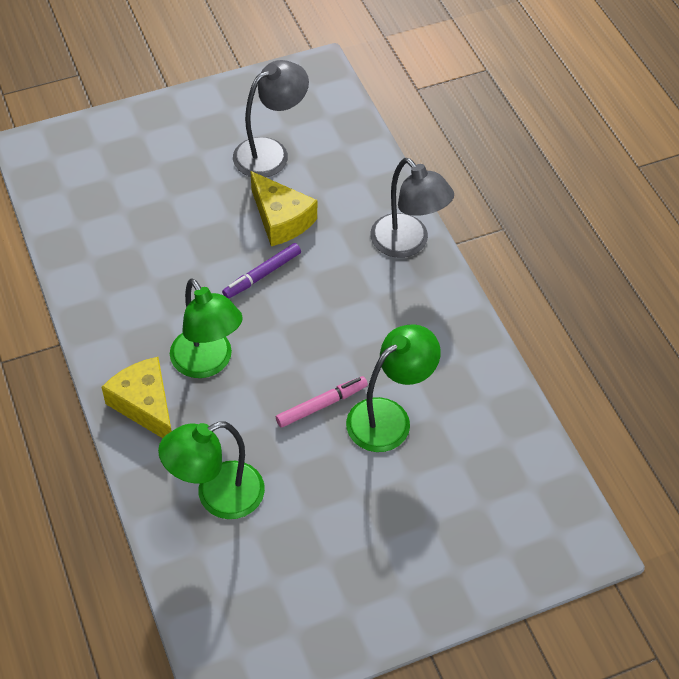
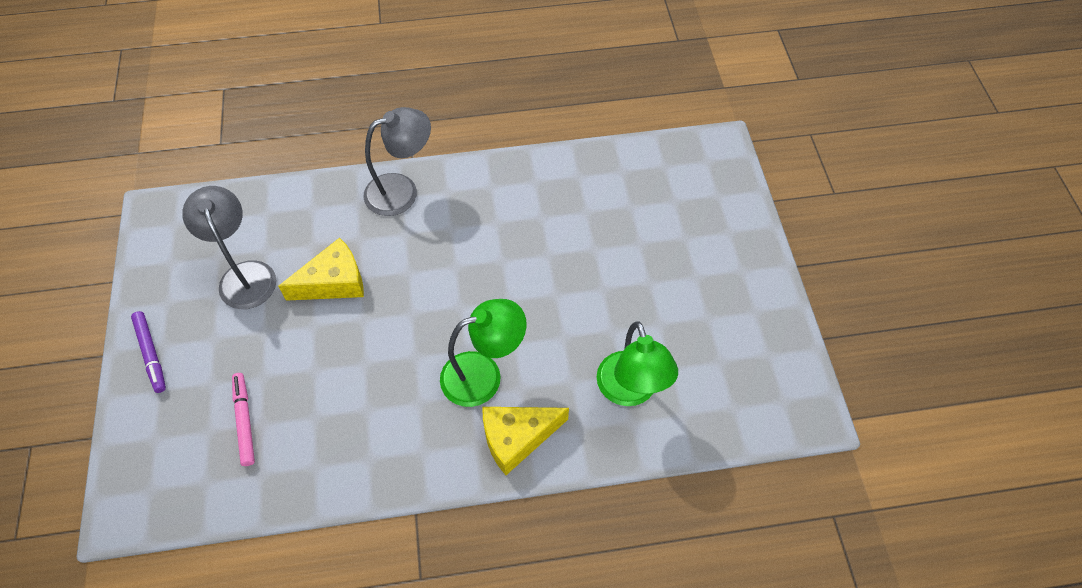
camera: 75 degrees left, 5 degrees up
purple marker [222,243,301,299] -> purple marker moved to [131,311,166,393]
pink marker [276,376,368,427] -> pink marker moved to [232,373,255,466]
green lamp [346,324,441,452] -> none

